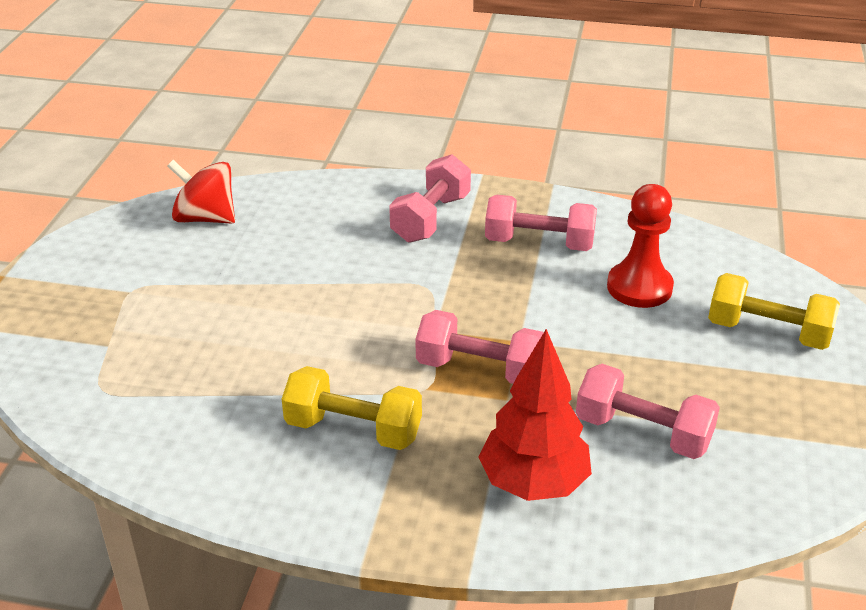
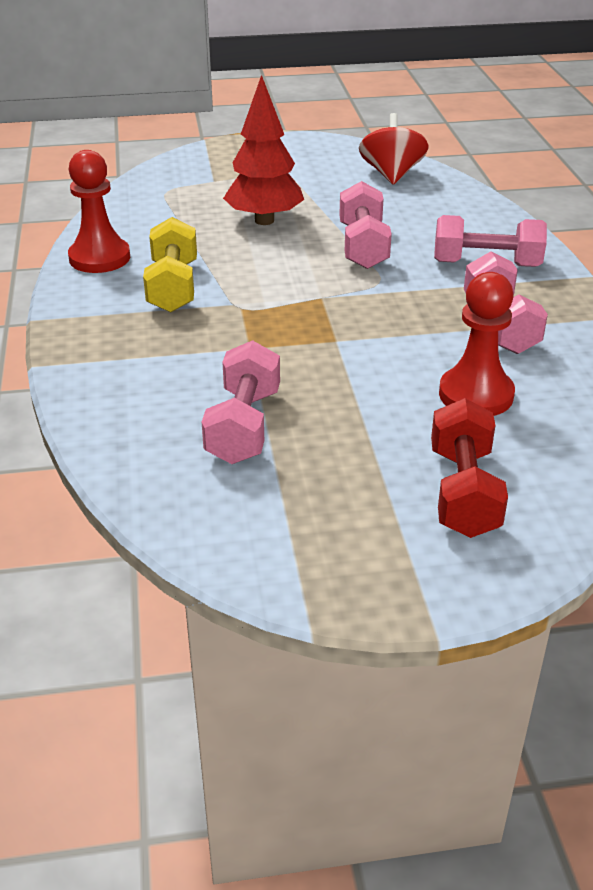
camera: 70 degrees right, 0 degrees up
pink dumbbell [416,310,543,384] -> pink dumbbell moved to [339,181,392,269]
red tree [478,329,592,501] -> red tree moved to [223,75,304,225]
yellow dumbbell [708,273,840,350] -> red dumbbell [431,398,508,538]
none -> red pawn [68,150,130,273]

